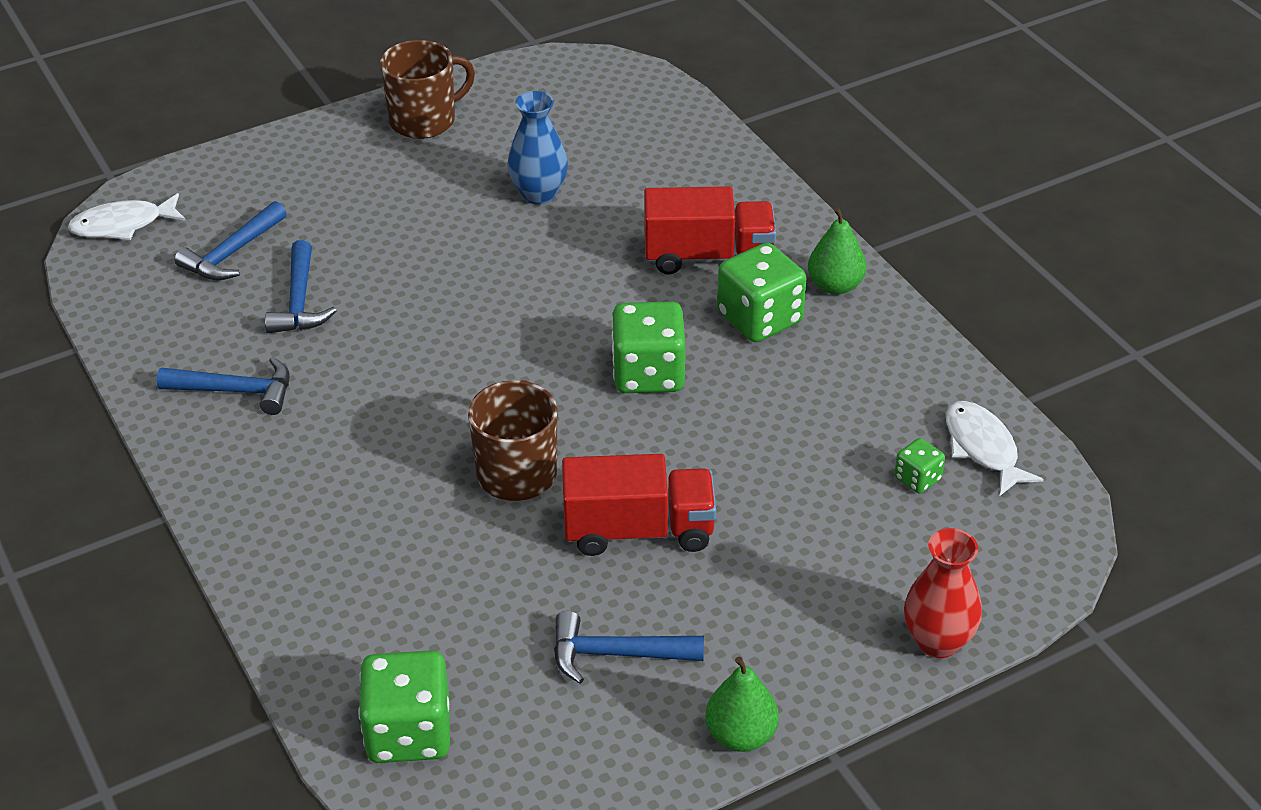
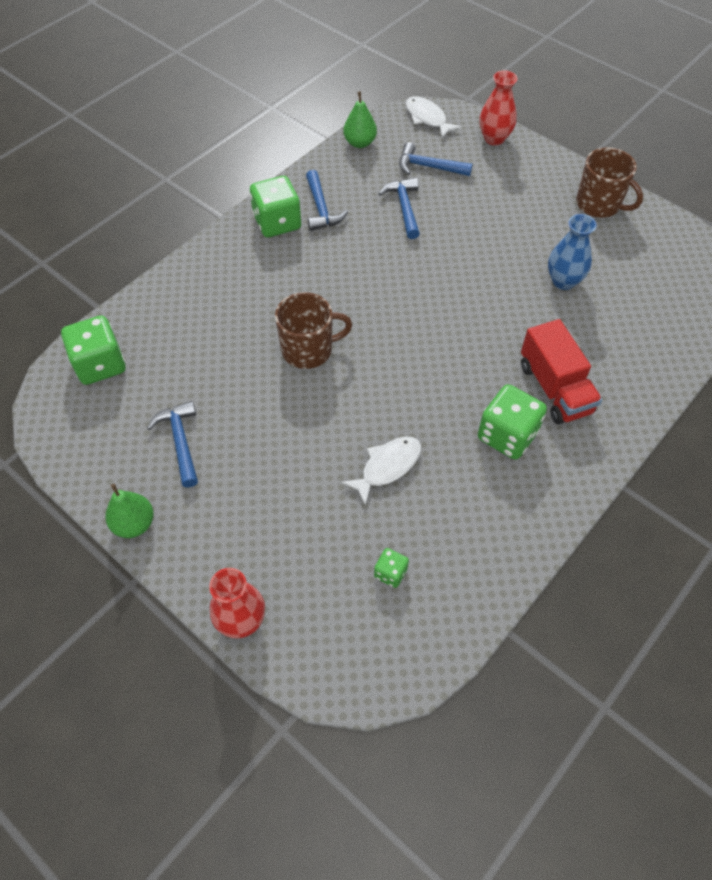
camera: 70 degrees right, 15 degrees up
blue hammer [265,240,337,333] -> blue hammer turned 105 degrees clockwise [378,178,420,239]
red truck [562,454,716,556] -> none
green dice [611,301,685,393] -> green dice moved to [250,176,301,238]
green pear [808,208,866,295] -> green pear moved to [343,91,377,148]
white fish [946,401,1044,496] -> white fish moved to [341,437,421,506]
none -> red vase [480,70,517,146]

